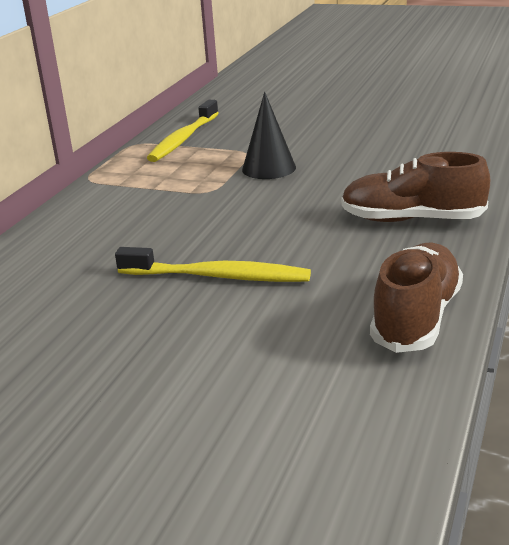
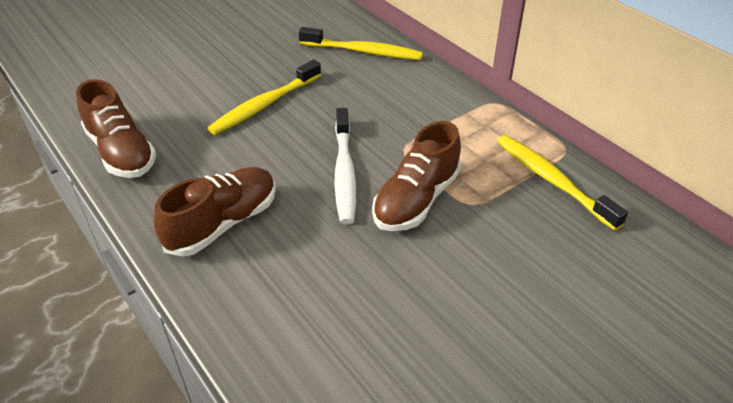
camera: 120 degrees right, 15 degrees up
black cone [242,92,296,179] -> brown shoe [372,121,461,231]
none -> yellow toothbrush [299,27,423,60]
none -> white toothbrush [335,108,356,225]

